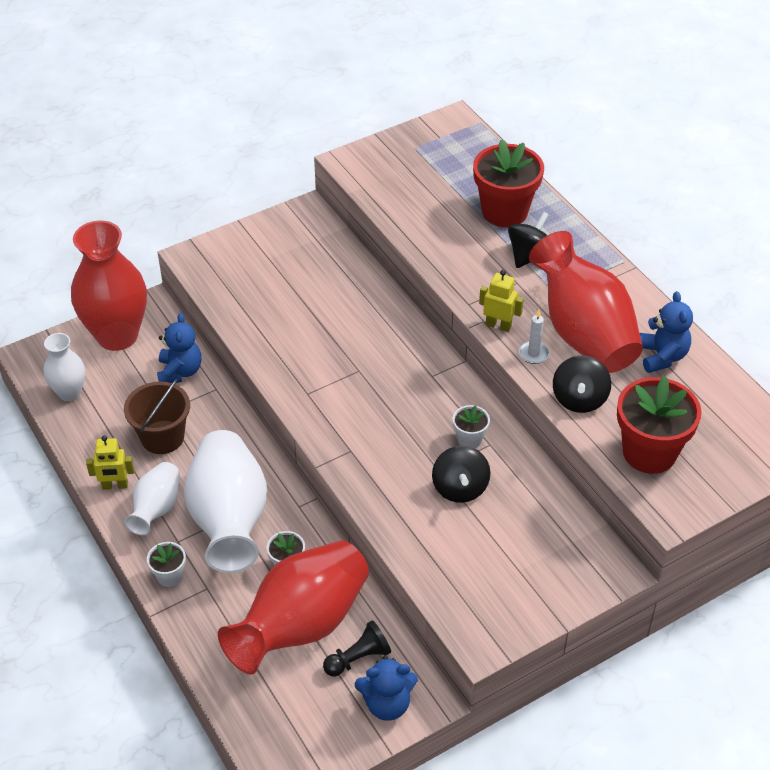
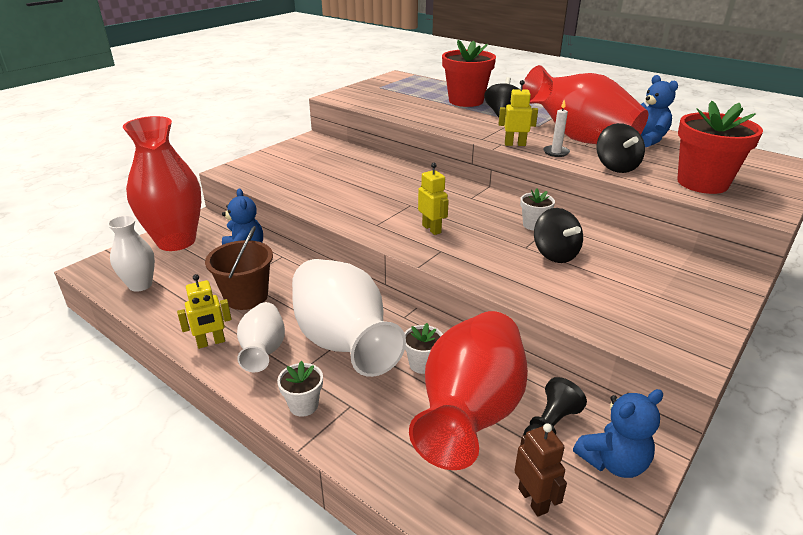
camera: 20 degrees left, 15 degrees down
none -> yellow robot [418,163,449,235]
none -> brown robot [514,423,567,517]

